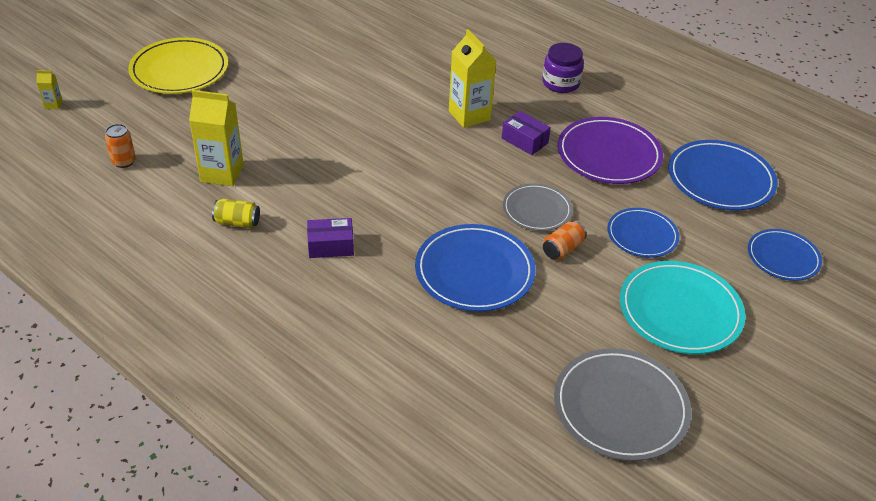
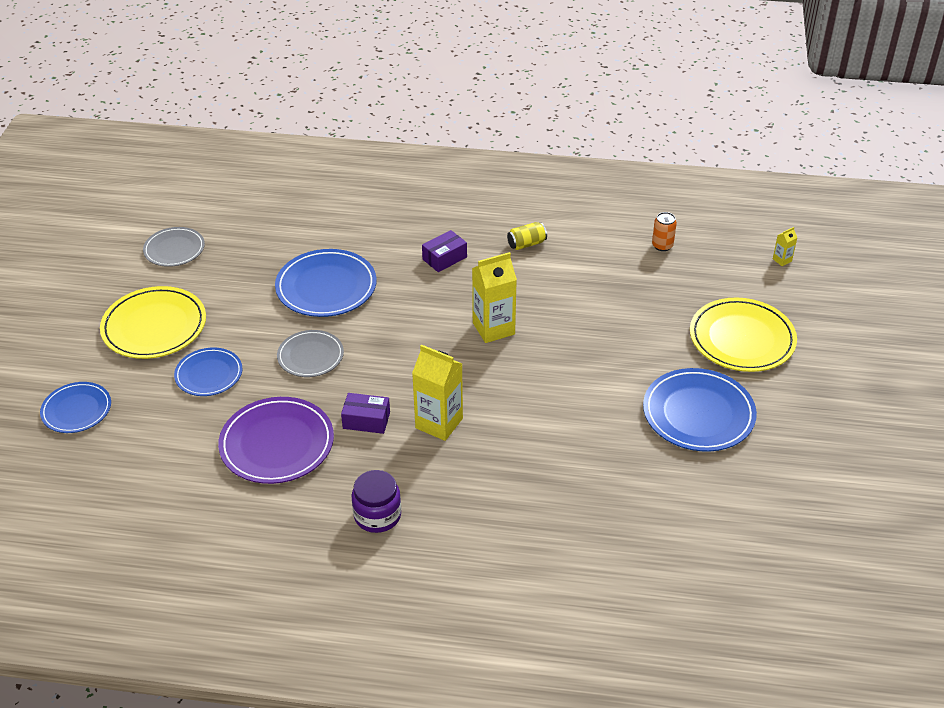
camera: 150 degrees right, 0 degrees up
yellow carton [189,90,244,186] -> yellow carton moved to [472,252,517,343]
orange can [543,221,587,260] -> none
grey plate [554,348,692,461] -> grey plate [143,227,205,267], size x0.62
turquoise plate [620,261,745,354] -> yellow plate [100,286,206,359]
blue plate [668,140,778,210] -> blue plate moved to [643,368,757,452]

